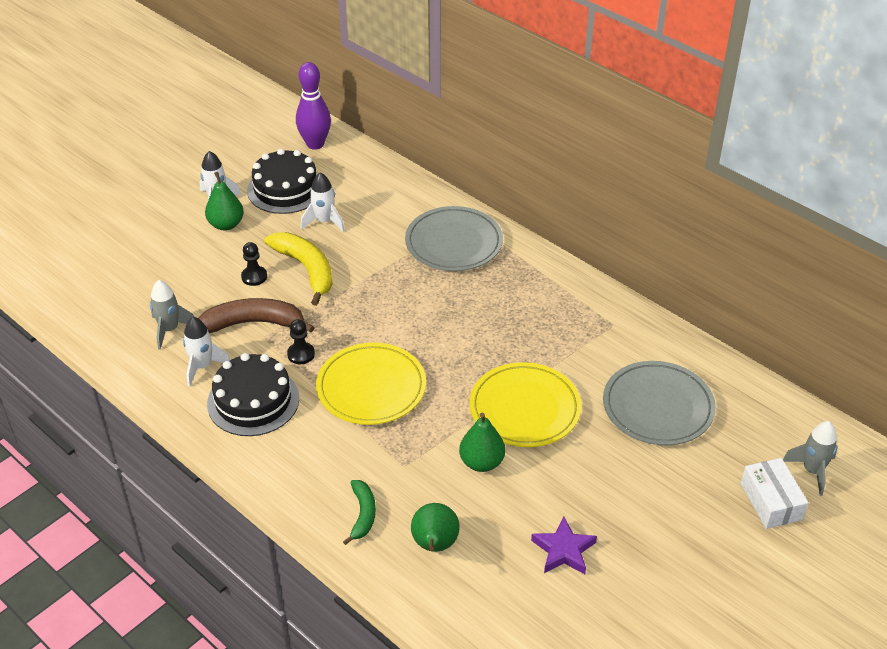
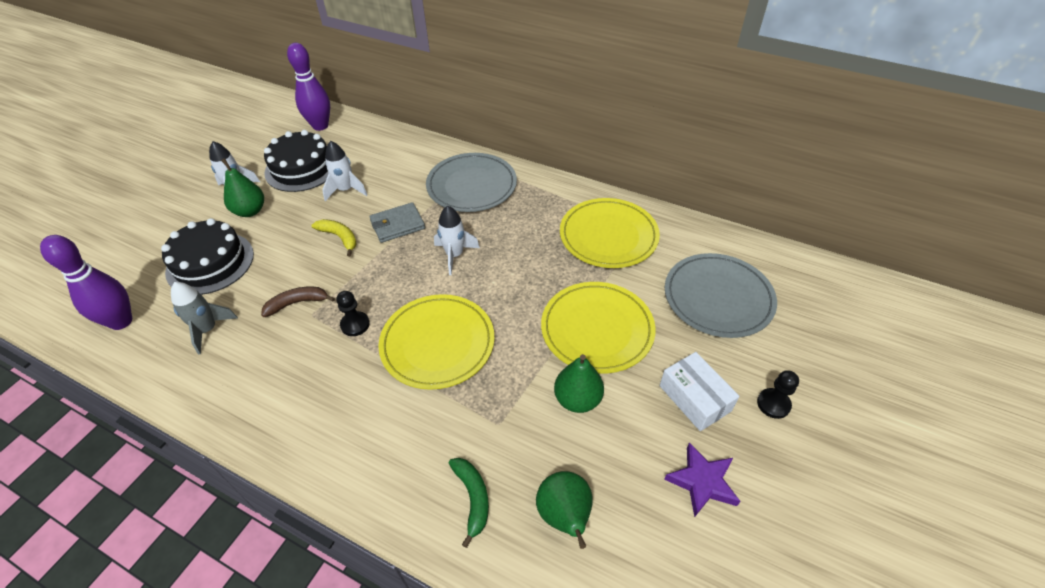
camera: 15 degrees left, 5 degrees up
white rocket [183,317,230,387] -> white rocket moved to [434,206,480,275]
brown banana [198,298,315,333] -> brown banana [261,287,335,317], size x0.58
black cake [207,353,299,436] -> black cake moved to [161,218,254,295]
black pawn [241,242,267,286] -> black pawn moved to [757,370,799,419]
yellow banana [265,232,332,306] -> yellow banana [311,219,357,257], size x0.58
white box [741,458,808,529] -> white box moved to [660,352,739,431]
grey rocket [783,421,838,496] -> none
none -> purple bowling pin [40,235,132,330]
none -> grey wallet [369,202,425,243]
none -> yellow plate [560,198,660,268]

